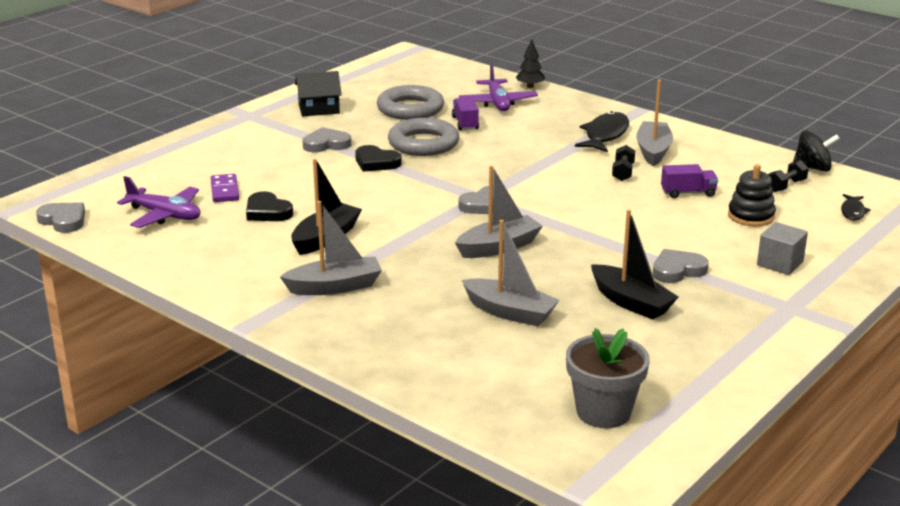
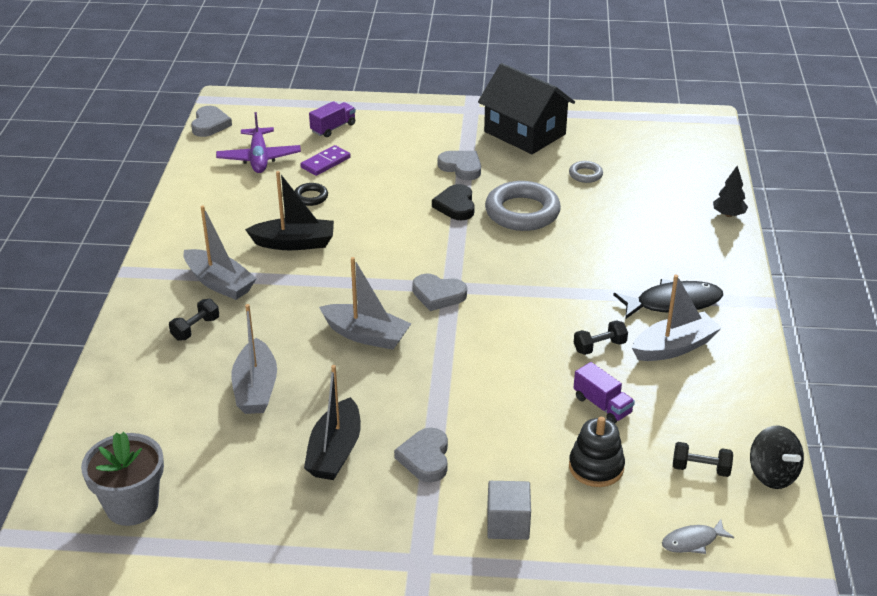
camera: 55 degrees right, 10 degrees up
black heart [246,191,293,221] -> black ring [294,183,328,206]
black house [295,71,342,116] -> black house [478,63,575,154], size x1.64
grey ring [377,85,444,120] -> grey ring [569,161,603,183], size x0.47
purple truck [452,97,479,130] -> purple truck moved to [309,101,356,137]
purple plane [459,64,538,111] -> none
grey heart [653,249,709,283] -> grey heart turned 120 degrees counterclockwise [394,428,448,482]
black fish [841,194,871,220] -> grey fish [662,519,734,554]
none -> black dumbbell [169,299,219,341]

